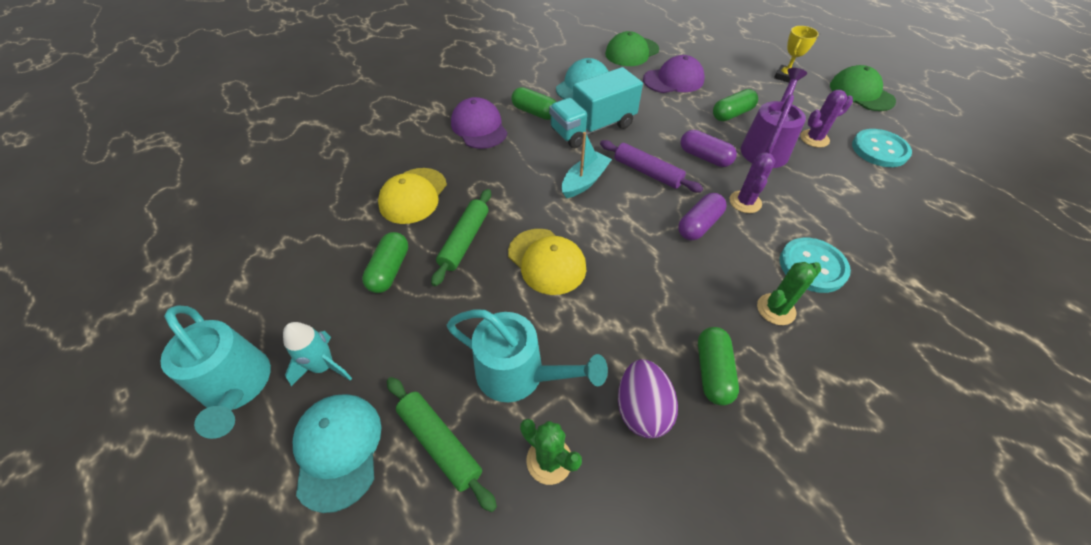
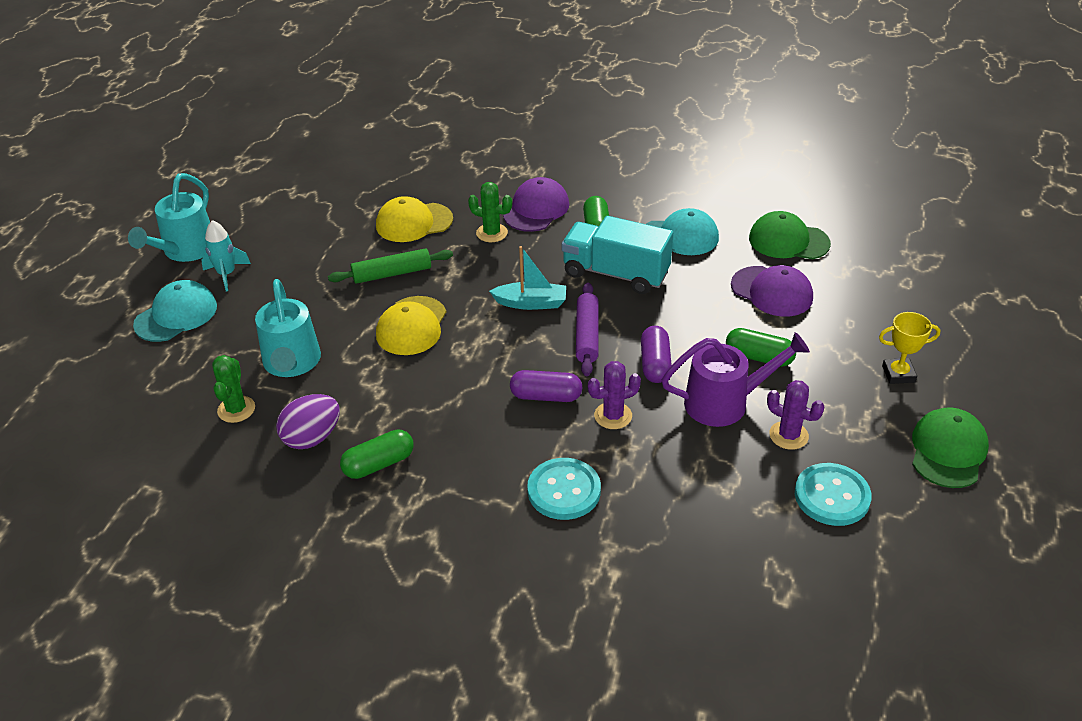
camera: 55 degrees right, 10 degrees down
green capsule [362,232,408,293] -> none
green rolling pin [387,377,497,512] -> none
green cactus [757,262,821,325] -> green cactus moved to [468,182,512,242]

